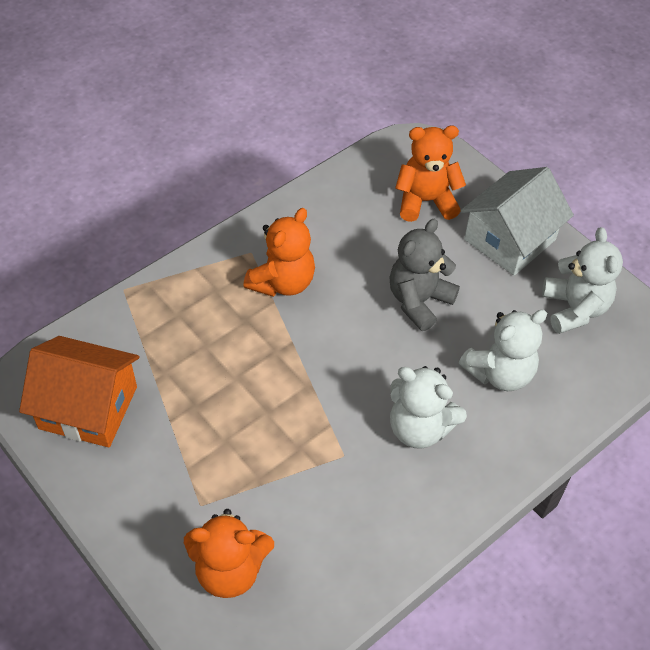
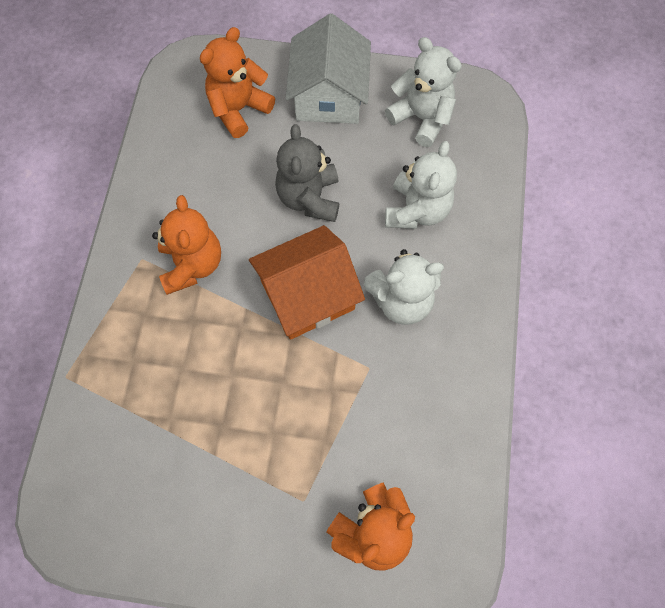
camera: 40 degrees left, 15 degrees up
orange house [19,336,139,448] -> orange house moved to [249,225,365,340]

